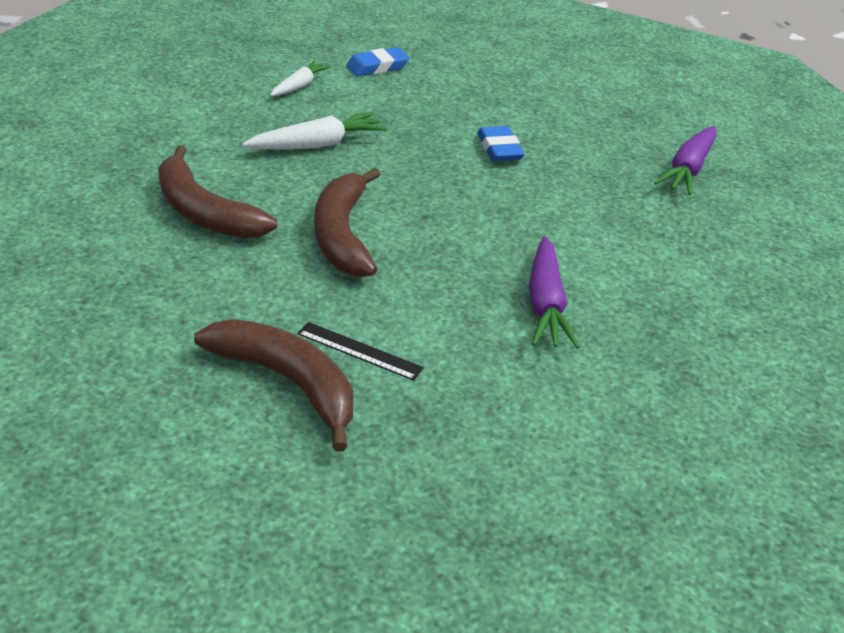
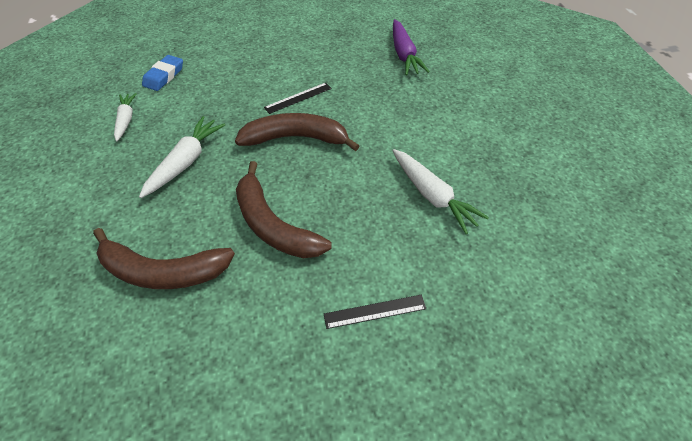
camera: 35 degrees left, 15 degrees up
brown banana [194,319,353,452] -> brown banana moved to [235,113,359,151]
blue eraser [477,126,524,161] -> black ruler [264,83,331,114]
purple carrot [529,236,579,349] -> white carrot [393,149,489,234]

